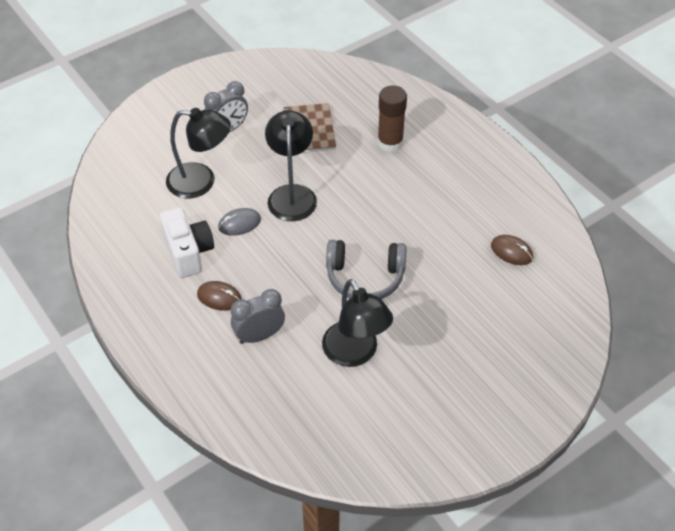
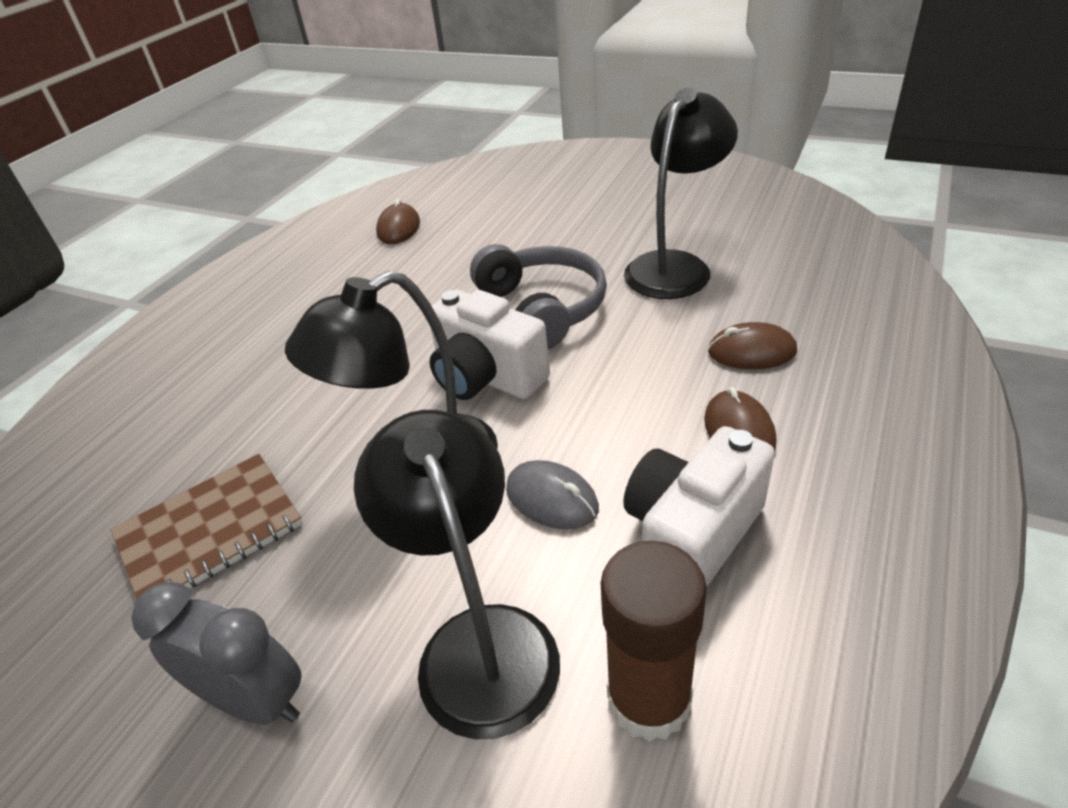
camera: 115 degrees left, 10 degrees down
grey clock [231,289,285,344] -> brown mouse [708,322,797,369]
brown glue stick [378,85,407,152] -> brown glue stick moved to [601,541,707,742]
none -> white camera [430,290,550,400]

